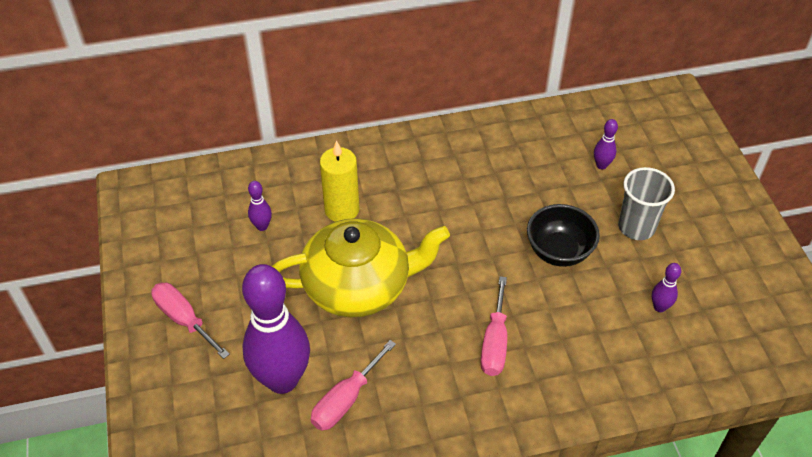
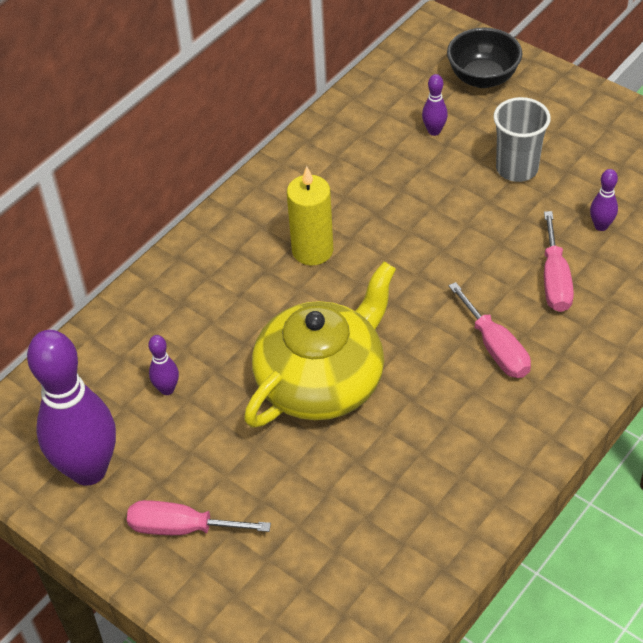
camera: 35 degrees left, 0 degrees up
purple bowling pin [242,264,310,394] -> purple bowling pin moved to [27,330,116,486]
pink screwdriver [311,340,396,431] -> pink screwdriver moved to [544,211,574,312]
yellow candle [320,140,359,222] -> yellow candle moved to [287,166,333,265]
black bowl [527,204,600,267] -> black bowl moved to [447,28,522,88]

